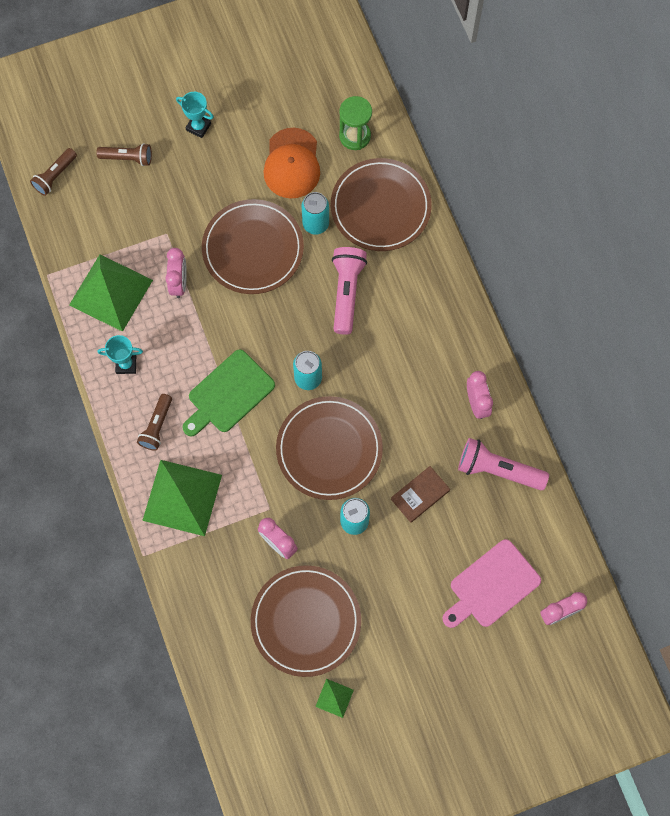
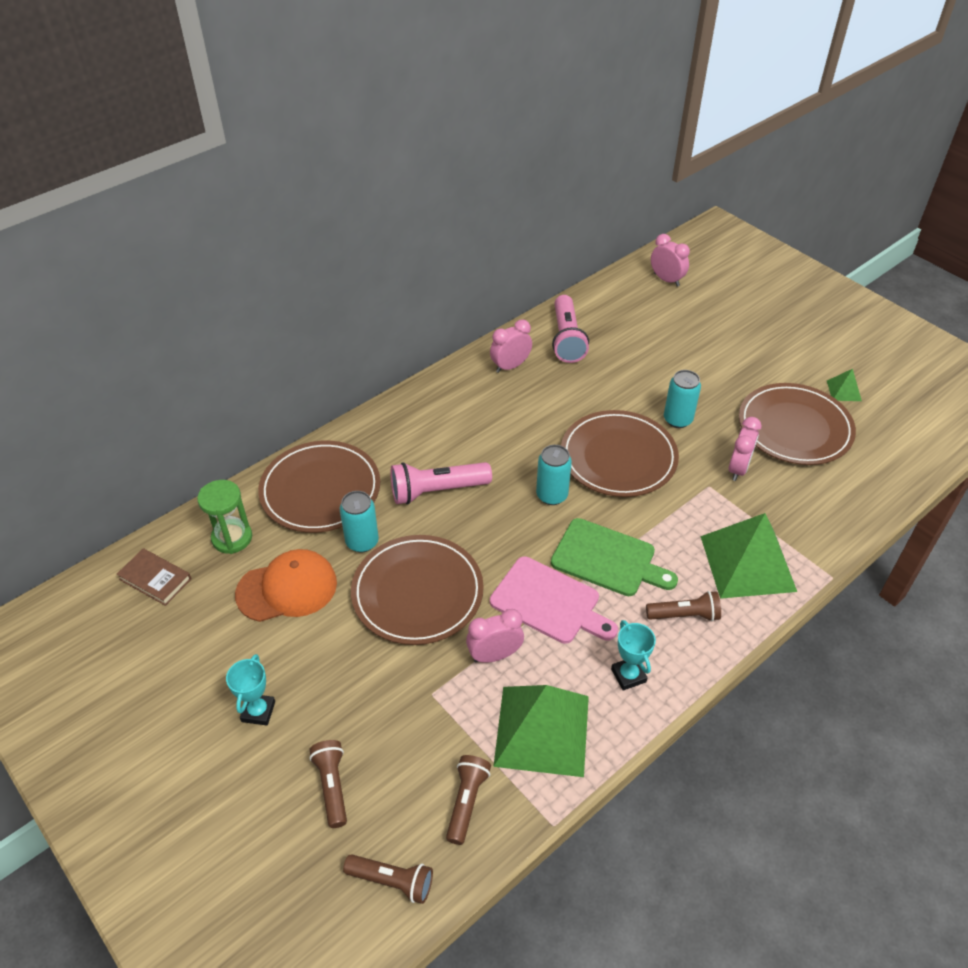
camera: 110 degrees left, 25 degrees down
brown book [391,466,450,523] -> brown book moved to [117,548,191,606]
pink cutting board [443,539,541,628] -> pink cutting board moved to [490,556,618,644]
none -> brown flashlight [446,755,491,845]

